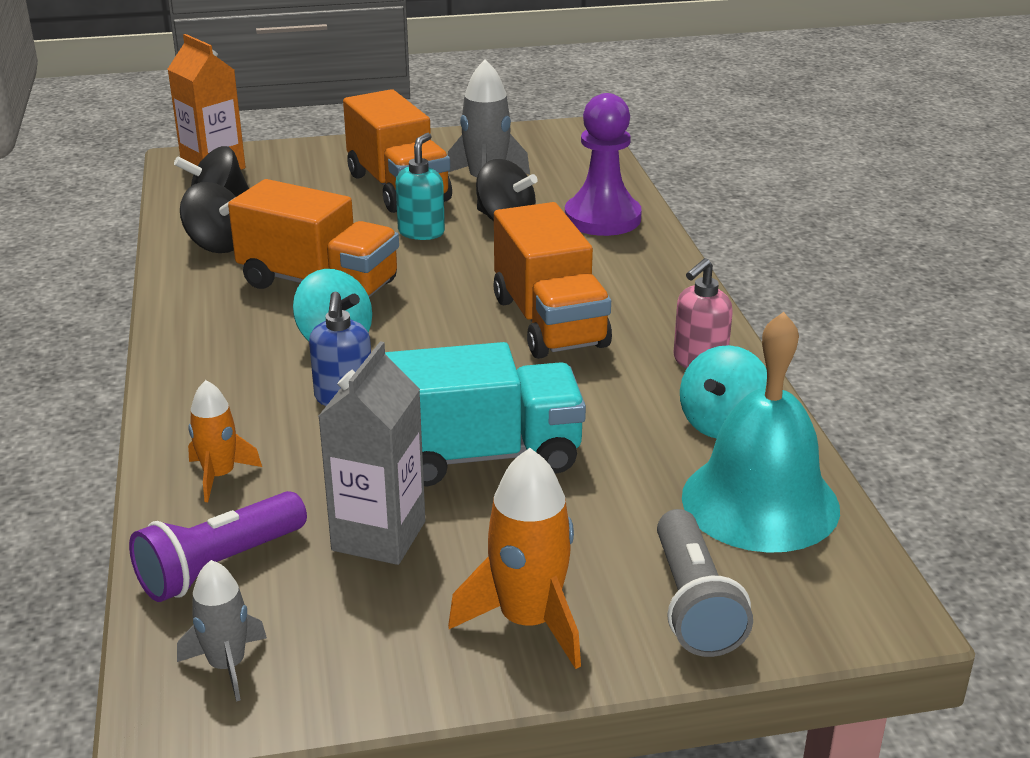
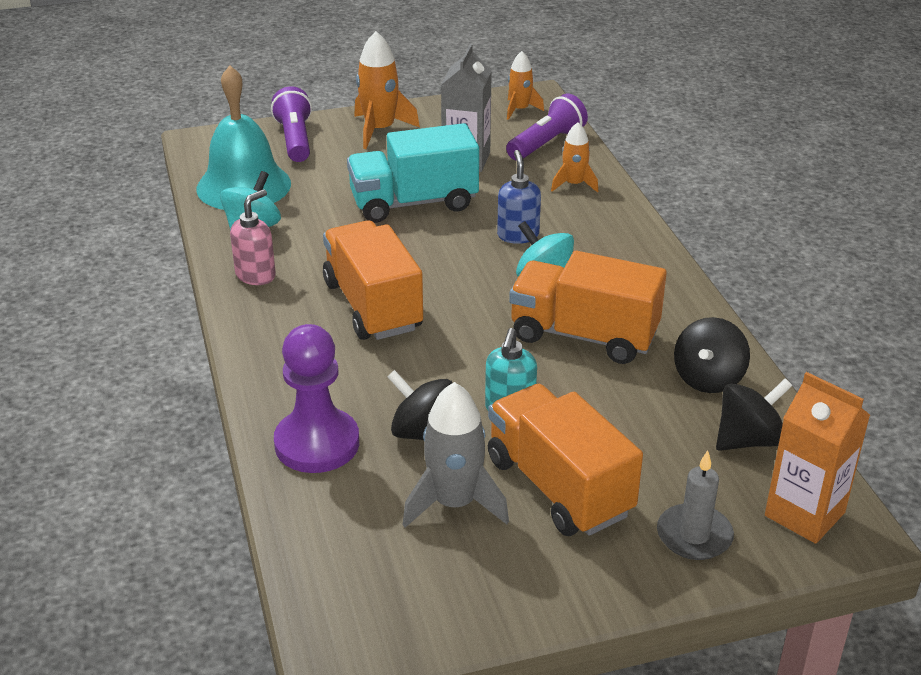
camera: 175 degrees right, 5 degrees up
grey rocket [177,560,267,702] -> orange rocket [507,51,544,120]
black spinning top [180,182,236,253] -> black spinning top turned 90 degrees counterclockwise [674,317,750,393]
grey flashlight [657,509,753,657] -> purple flashlight [271,86,312,162]
none -> grey candle [657,450,734,560]

